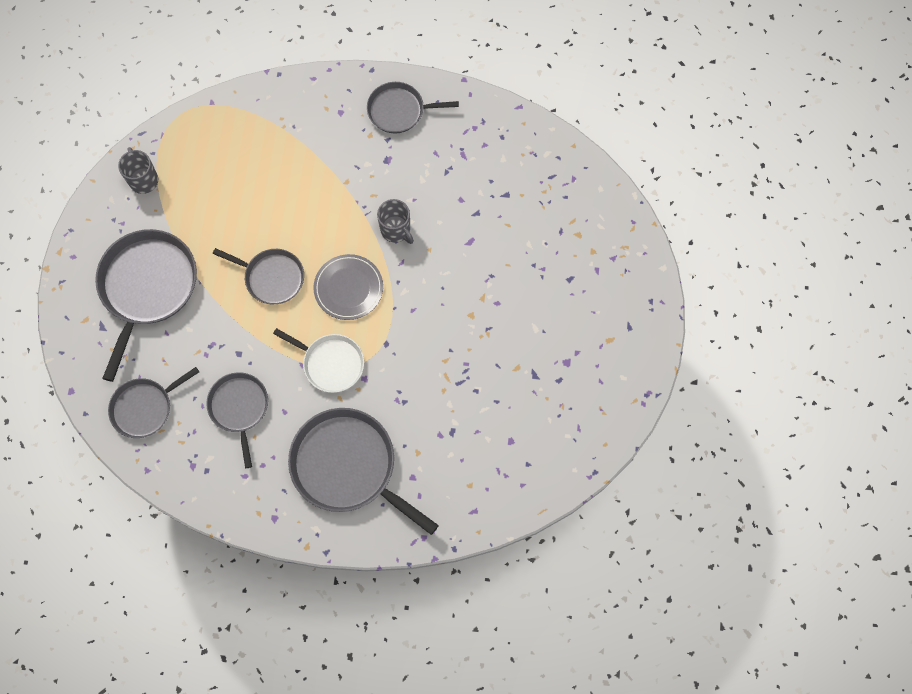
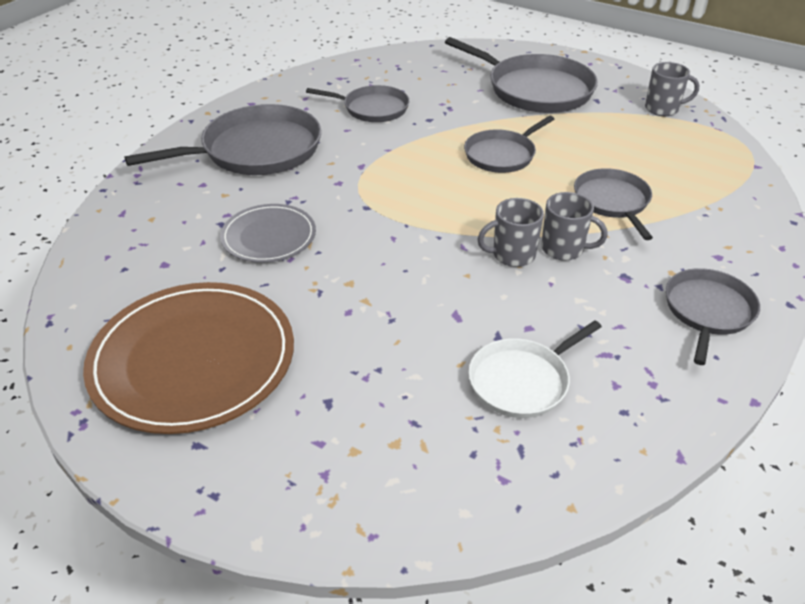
camera: 115 degrees right, 30 degrees down
grey pan [108,367,199,438] -> grey pan moved to [574,168,653,240]
white pan [273,328,364,393] -> white pan moved to [468,321,602,418]
grey plate [313,254,383,320] -> grey plate moved to [220,204,316,263]
none -> brown plate [83,282,294,434]
none -> grey mug [541,192,608,261]

